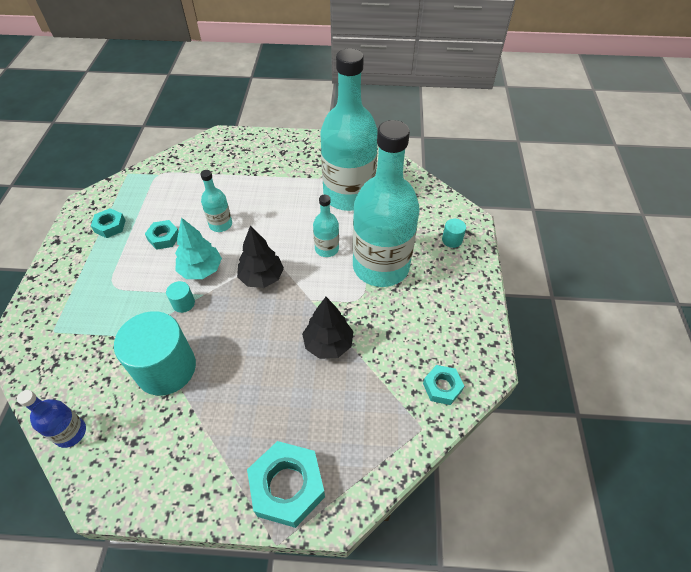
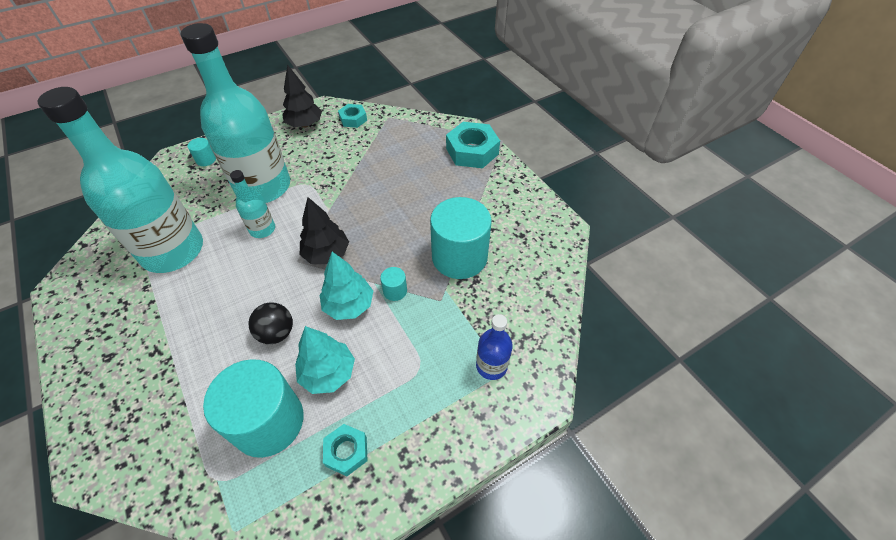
camera: 125 degrees left, 0 degrees up
blue bottle [17,390,86,448] -> blue bottle moved to [476,314,513,380]
turquoise nut [145,220,179,250] -> turquoise tree [295,326,355,394]
turquoise bottle [200,170,232,232] -> black ball [248,302,293,344]
black tree [302,297,354,359] -> black tree moved to [282,64,322,128]
none -> turquoise cylinder [203,359,303,458]

